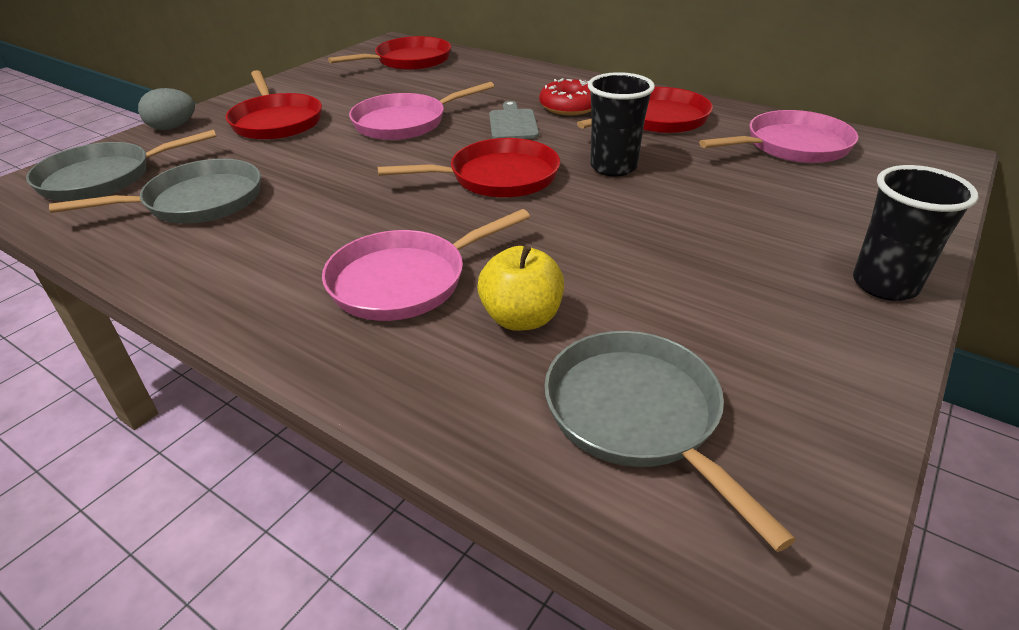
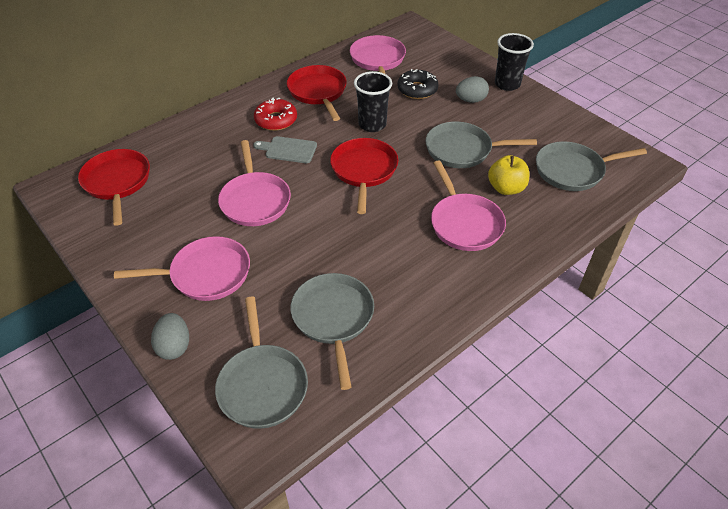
camera: 75 degrees left, 10 degrees up
red pan [226,70,322,140] -> pink pan [114,236,250,301]
none -> black donut [397,69,439,99]
none -> grey pan [426,122,537,168]
none -> grey egg [456,76,489,103]

